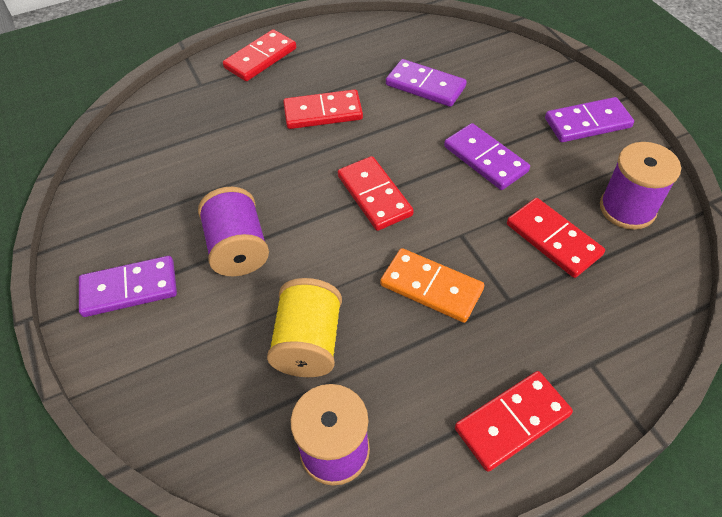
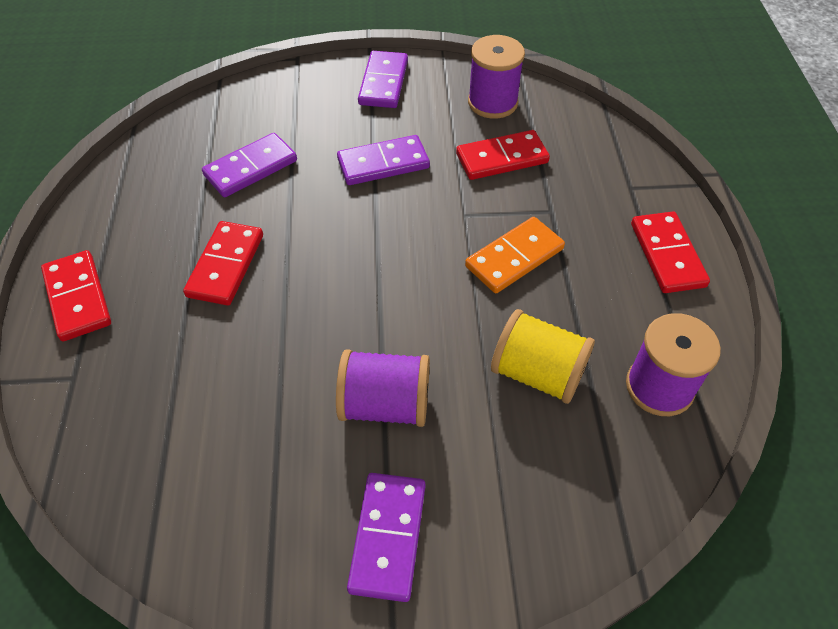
camera: 70 degrees left, 0 degrees up
red domino [338,156,414,231] -> none

